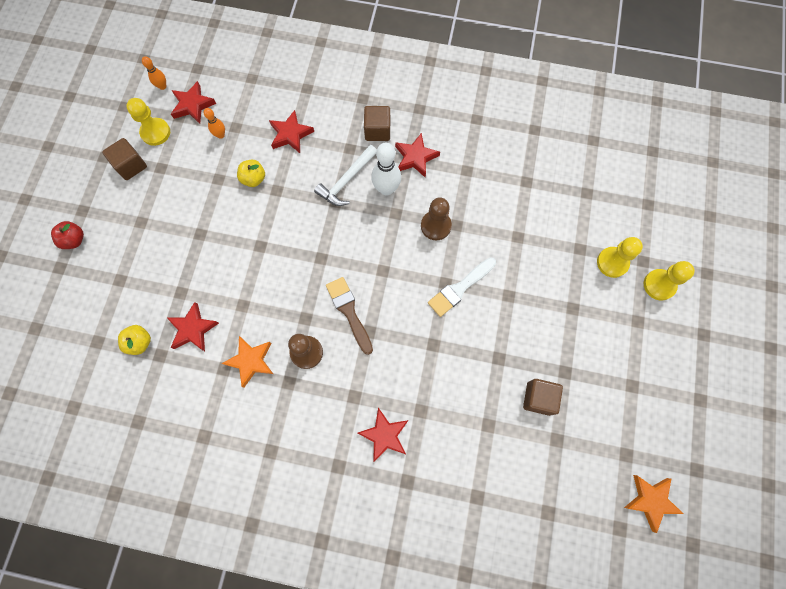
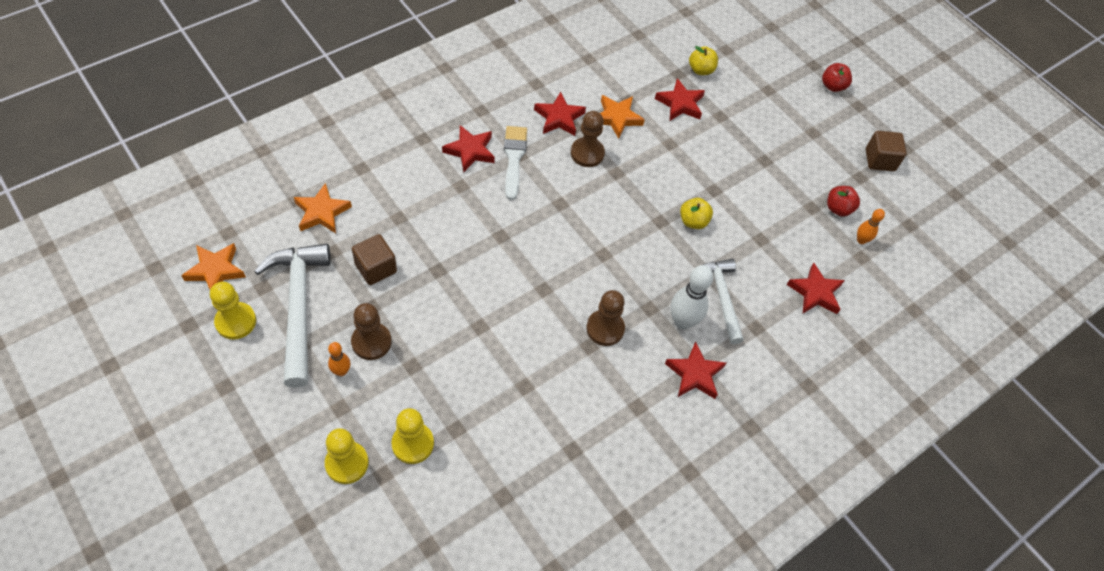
camera: 125 degrees right, 15 degrees down
yellow pawn [126,98,170,146] -> yellow pawn moved to [210,282,256,340]
orange bowling pin [142,56,166,90] -> orange bowling pin moved to [328,342,350,376]
red star [171,81,216,124] -> red star moved to [534,92,586,136]
yellow apple [237,160,265,187] -> yellow apple moved to [680,198,713,229]
brown brush [326,277,373,355] -> none
brown cube [364,106,390,141] -> none
white brush [428,257,496,317] -> white brush moved to [504,126,527,200]
none -> white hammer [254,244,331,388]
none -> orange star [294,183,352,233]
none -> brown pawn [351,303,392,360]
none -> red apple [827,186,860,217]

